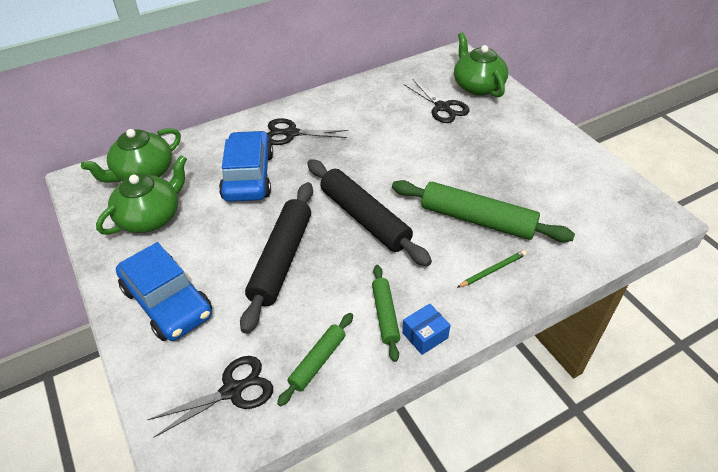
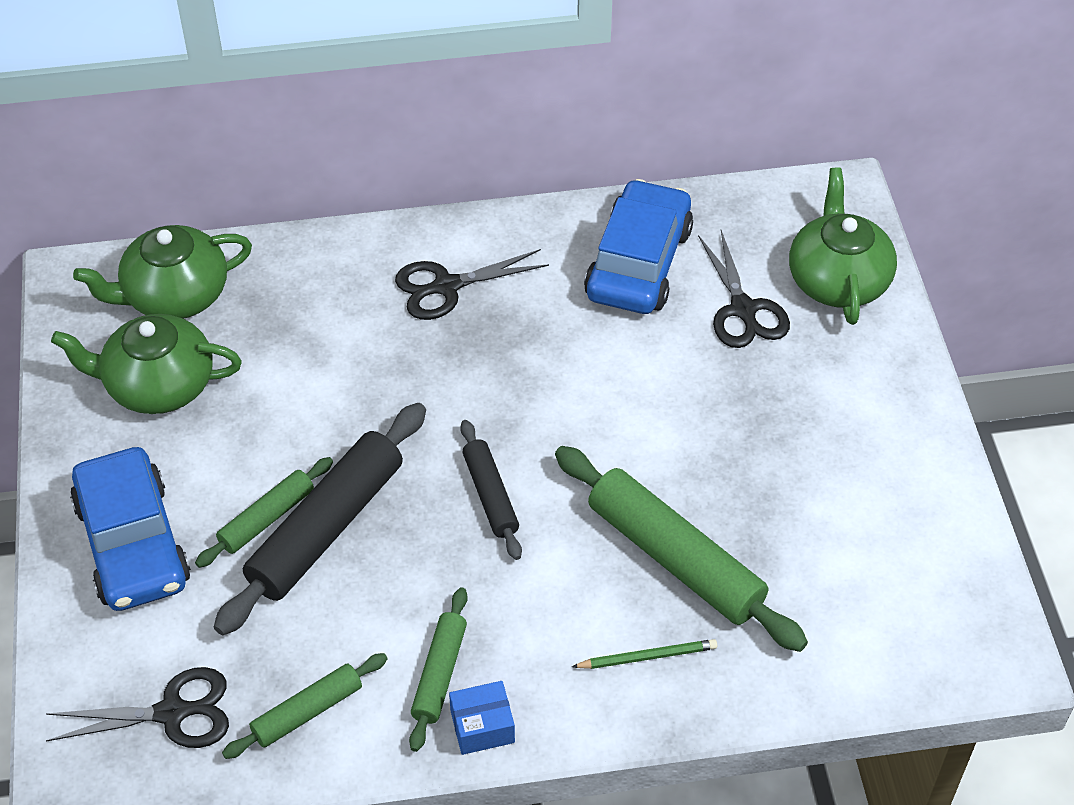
camera: 20 degrees right, 5 degrees up
green teapot [96,155,187,235] -> green teapot turned 150 degrees counterclockwise [51,314,242,414]
blue car [219,130,273,202] -> blue car moved to [584,179,693,314]
black scissors [267,118,348,145] -> black scissors turned 45 degrees counterclockwise [395,249,549,320]
black rolling pin [307,159,432,266] -> black rolling pin [460,420,522,560], size x0.55
none -> green rolling pin [195,457,333,568]

